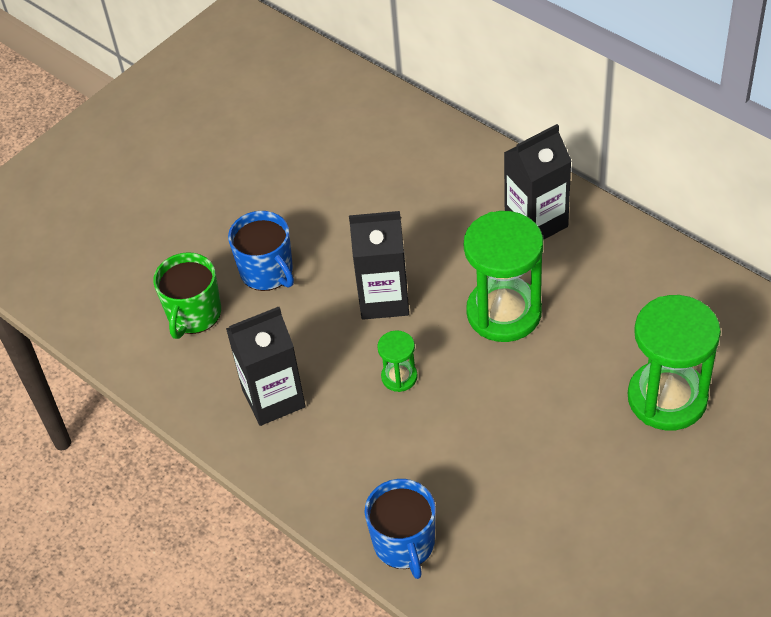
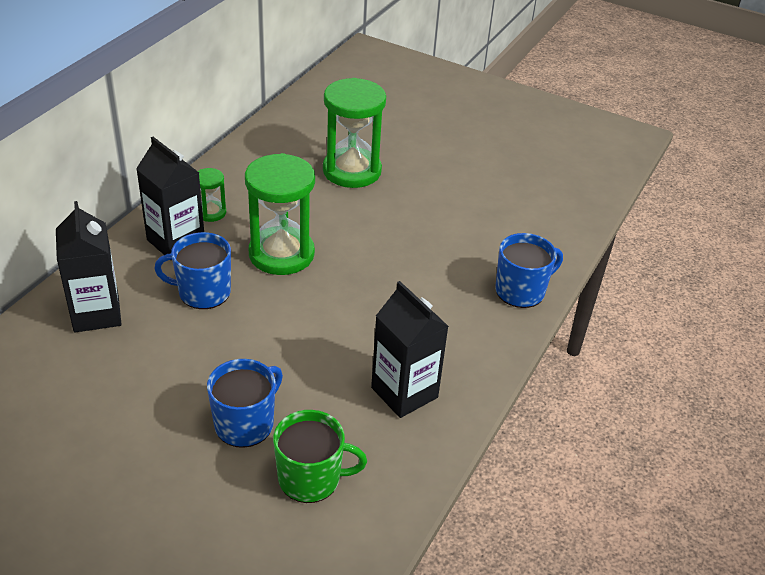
camera: 110 degrees left, 10 degrees down
black carton [349,211,409,320] -> black carton moved to [56,201,122,332]
green hourglass [377,330,418,392] -> green hourglass moved to [198,168,226,222]
none -> blue mug [154,232,231,309]

